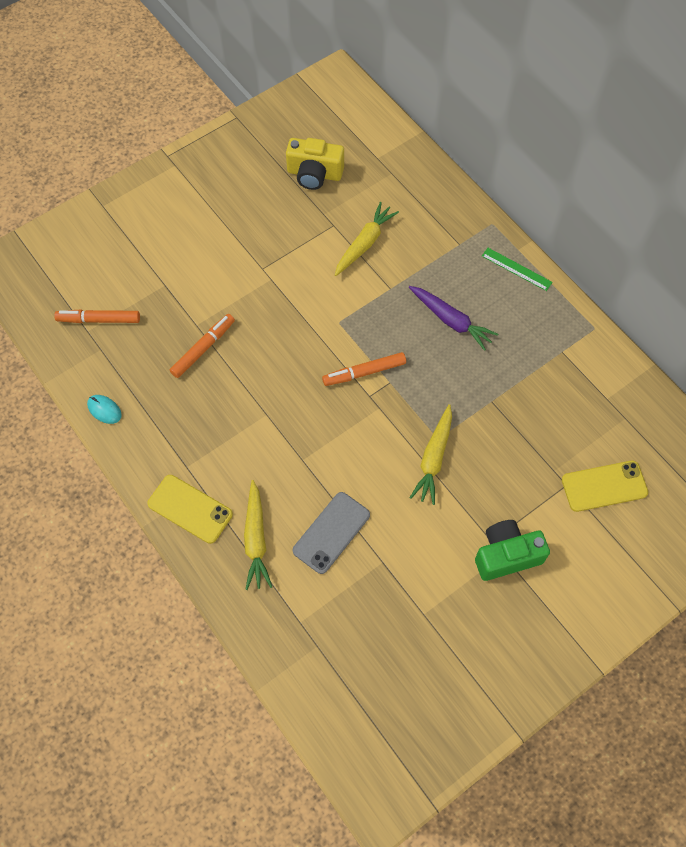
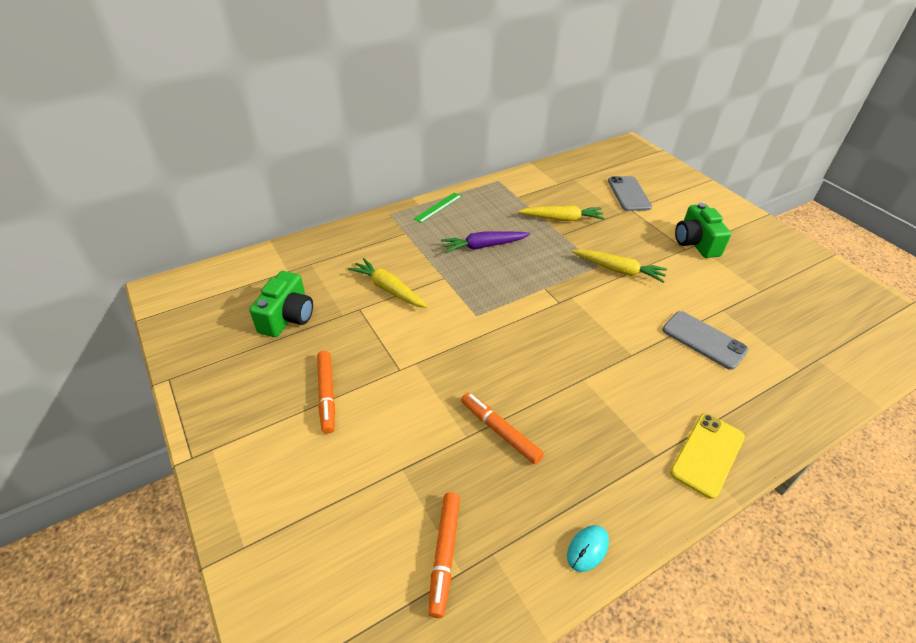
camera: 85 degrees left, 20 degrees down
yellow carrot [244,480,272,590] -> yellow carrot moved to [518,206,605,221]
yellow camera [286,138,344,190] -> green camera [250,271,313,337]
orange marker [322,352,406,386] -> orange marker moved to [317,351,335,434]
purple carrot [409,286,498,351] -> purple carrot turned 150 degrees counterclockwise [441,231,530,253]
yellow phone [562,461,648,512] -> grey phone [608,176,652,211]

